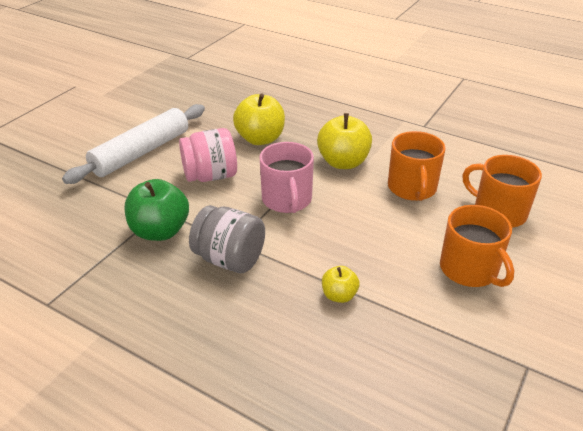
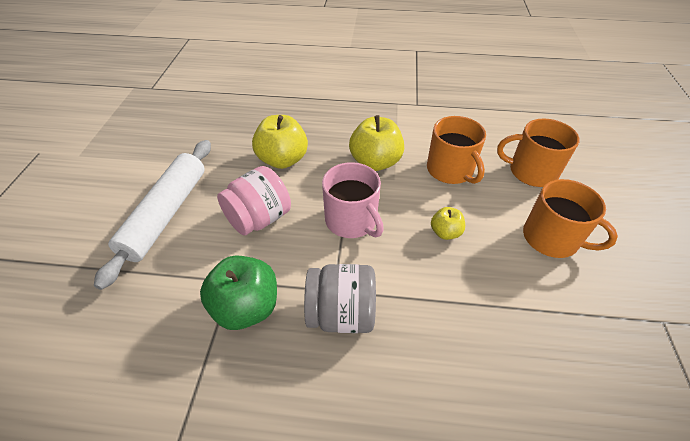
camera: 25 degrees left, 10 degrees up
yellow apple [322,266,360,303] -> yellow apple moved to [431,207,465,240]

